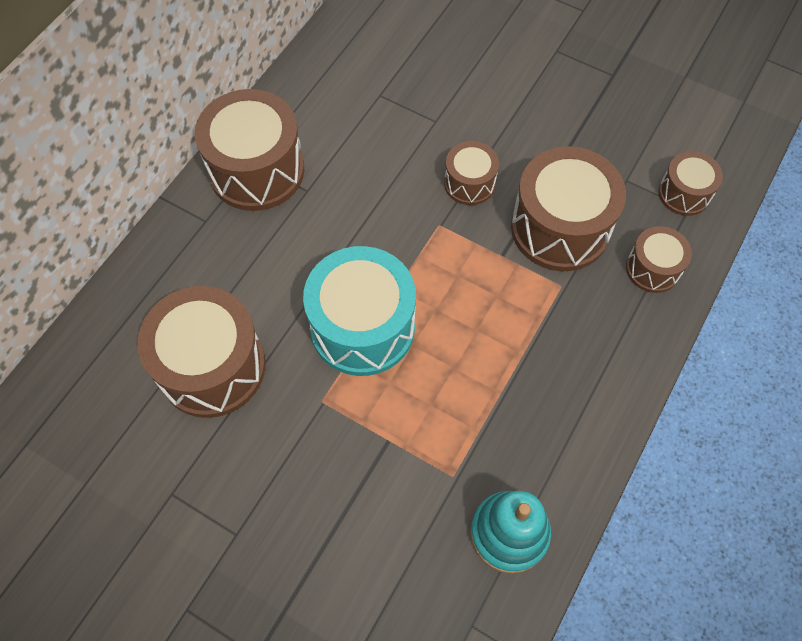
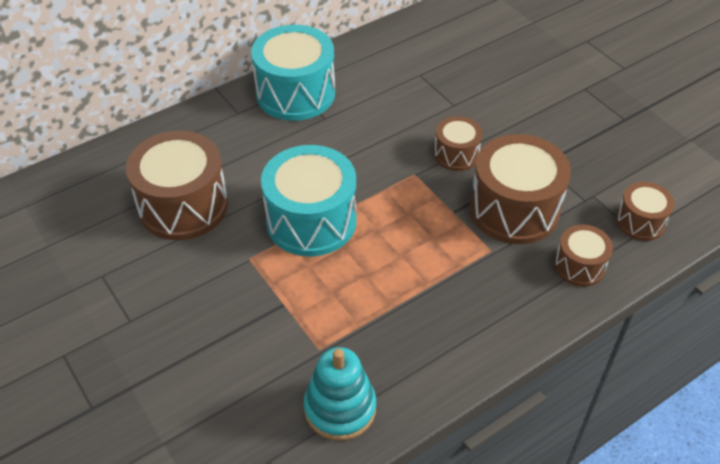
camera: 25 degrees right, 15 degrees down
brown drum [195,89,304,211] -> turquoise drum [251,25,335,121]

